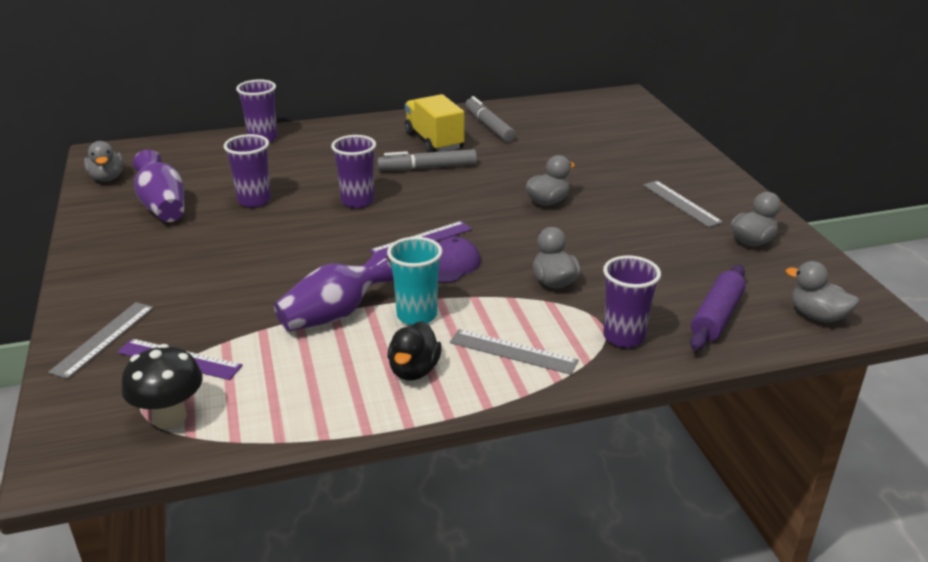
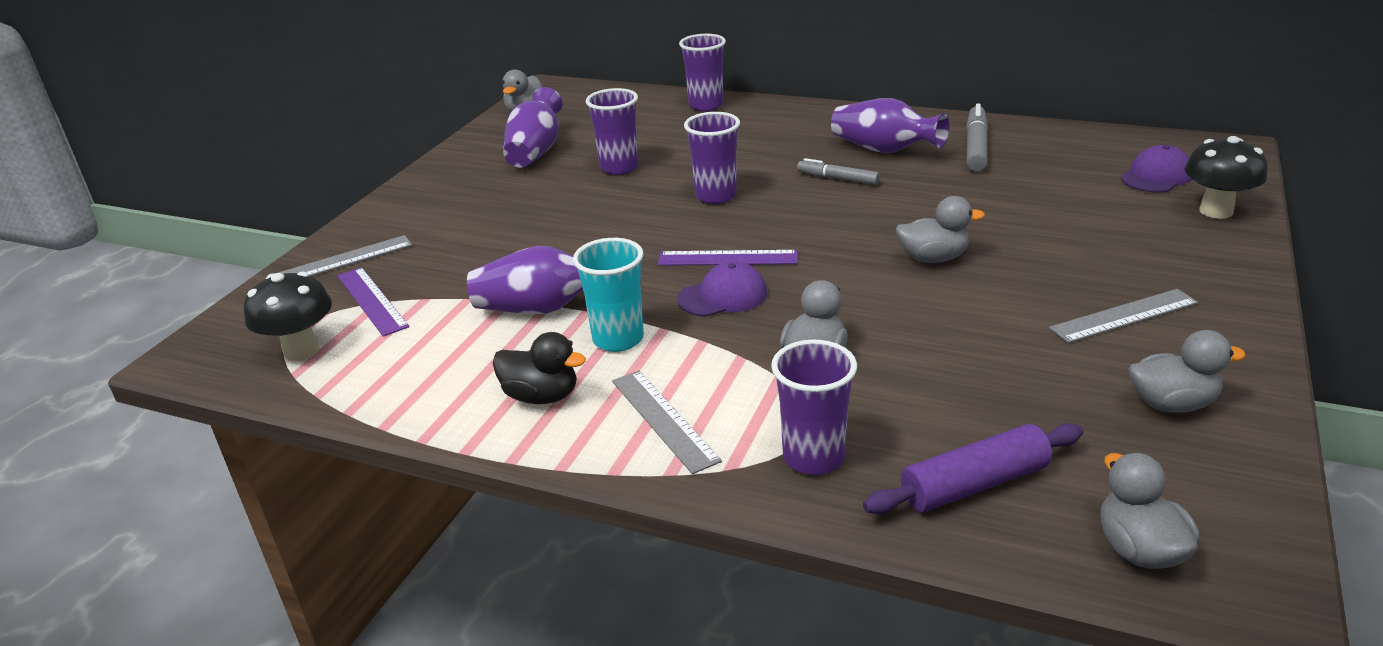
camera: 40 degrees right, 0 degrees up
grey marker [377,149,477,170] -> grey marker [797,158,880,185], size x0.65
black duck [388,321,442,381] -> black duck turned 120 degrees counterclockwise [493,332,586,404]
yellow truck [405,94,464,153] -> purple vase [831,98,950,153]
grey ruler [643,181,723,227] -> grey ruler turned 60 degrees clockwise [1049,289,1198,343]
none -> purple cap [1121,145,1192,192]
none -> black mushroom [1185,136,1268,219]

